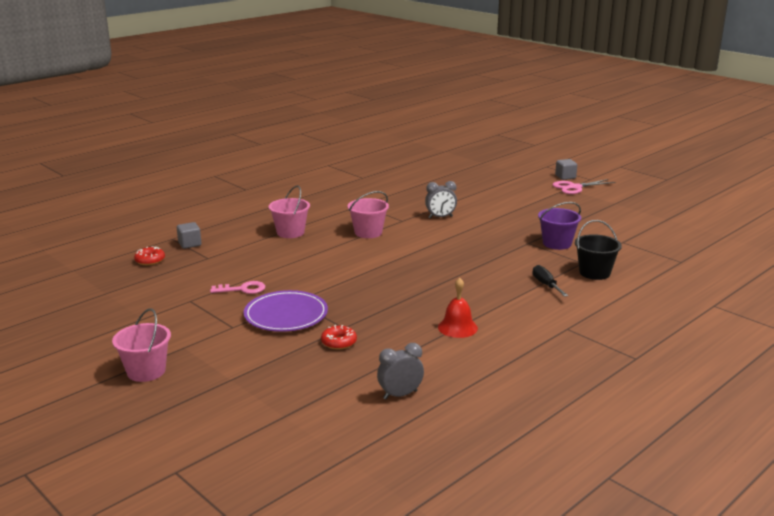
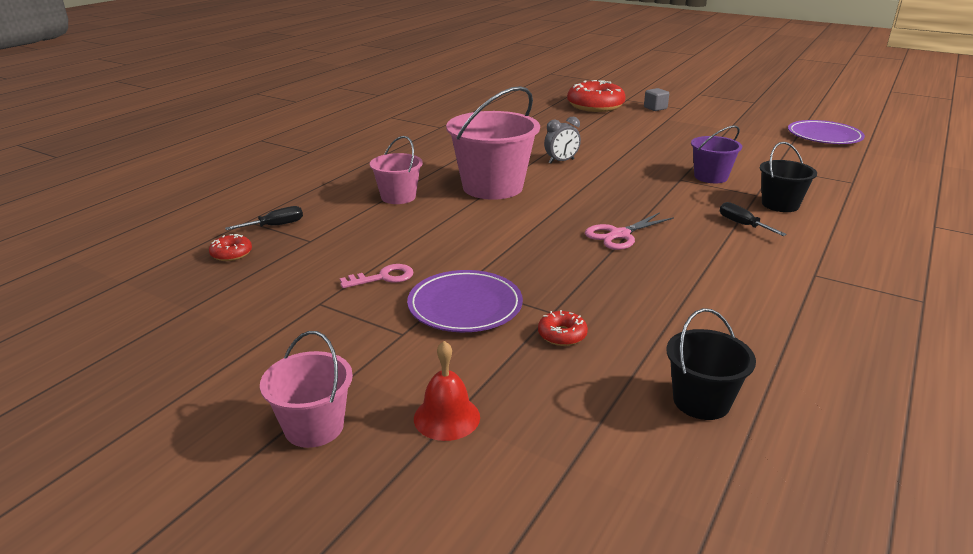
camera: 15 degrees left, 5 degrees up
grey cube [177,222,201,249] -> black screwdriver [225,206,303,230]
pink bucket [347,191,389,238] -> pink bucket [446,86,540,200], size x1.80
grey clock [377,343,424,399] -> black bucket [666,308,756,420]
red bell [438,278,478,338] -> red bell moved to [414,341,480,441]
pink scissors [552,179,615,194] -> pink scissors moved to [585,212,674,250]
none -> red donut [567,80,626,112]
none -> purple plate [788,120,865,144]

